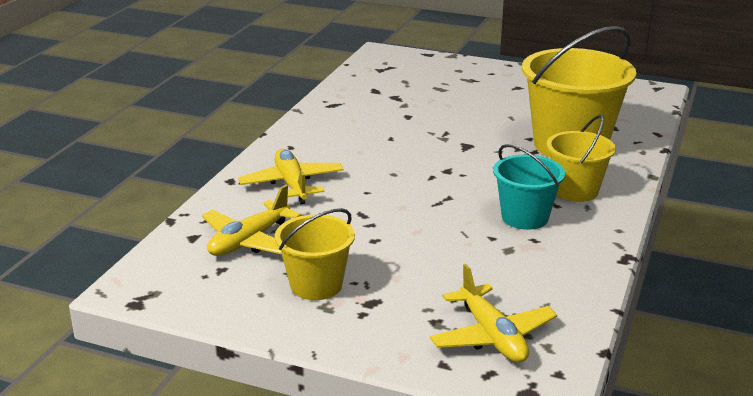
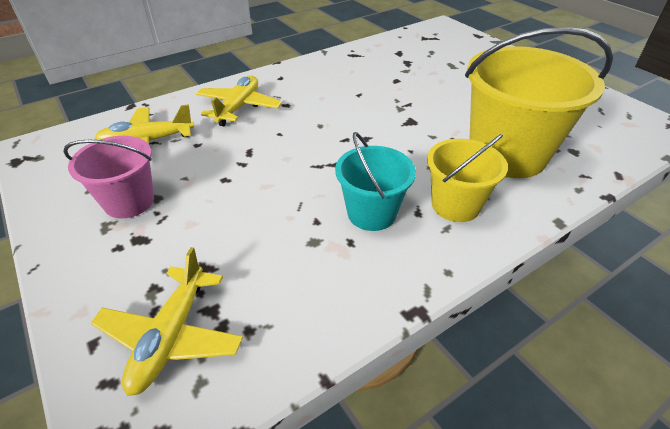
camera: 35 degrees right, 15 degrees up
yellow bucket [275,208,355,300] -> pink bucket [63,136,154,218]

